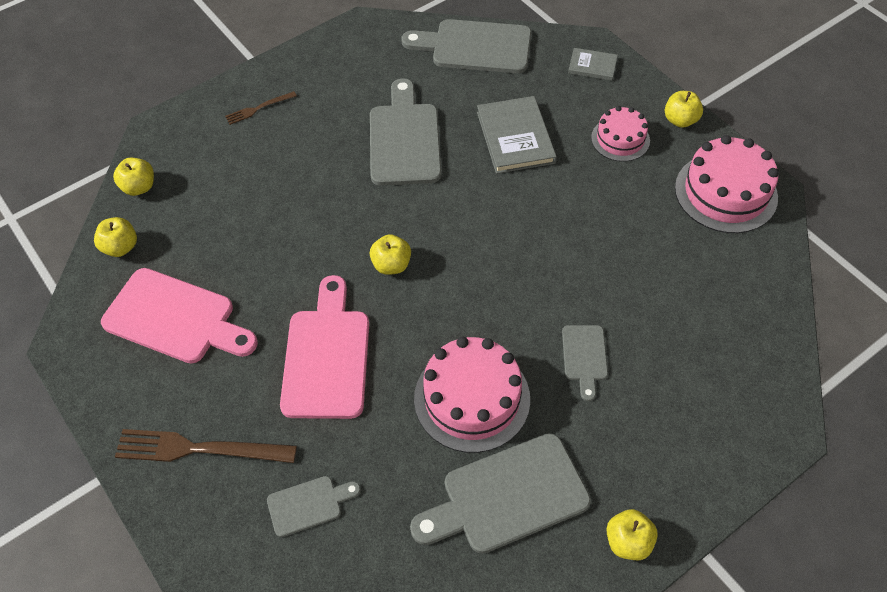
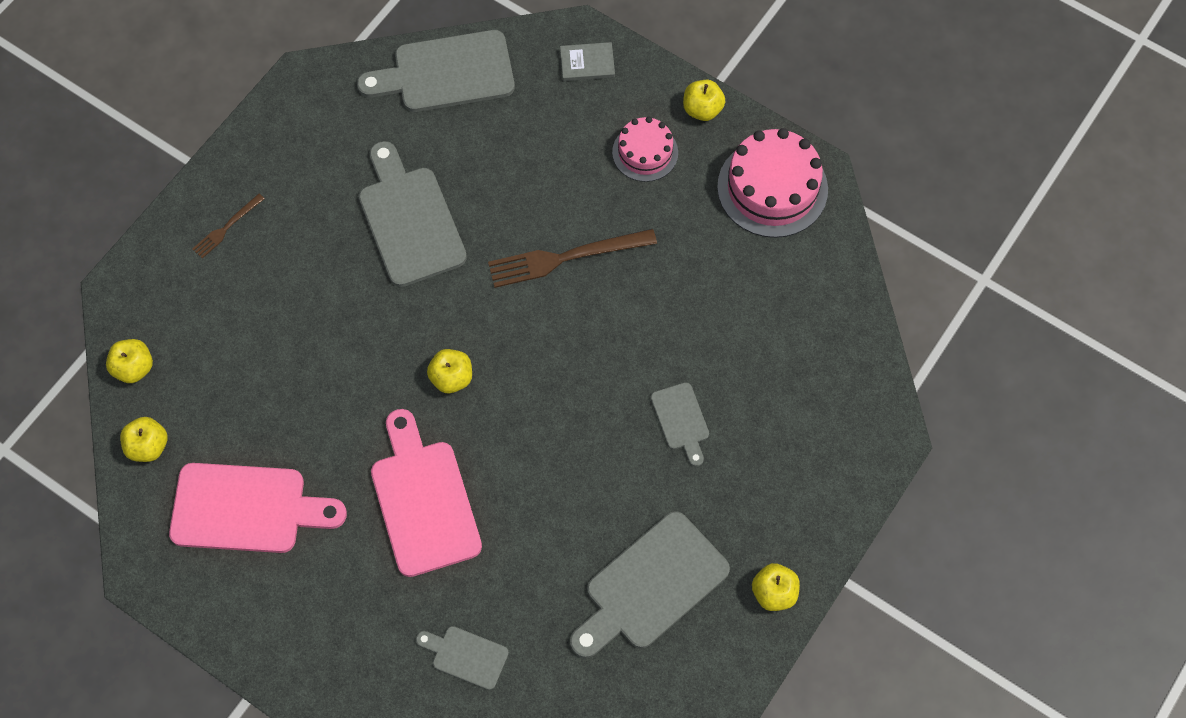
camera: 20 degrees left, 10 degrees up
brown fork [115,429,297,463] -> brown fork moved to [488,229,657,288]
grey cutting board [267,476,361,537] -> grey cutting board turned 120 degrees counterclockwise [416,626,509,690]
pink cake [414,337,530,453] -> none
grey book [477,96,557,174] -> none

